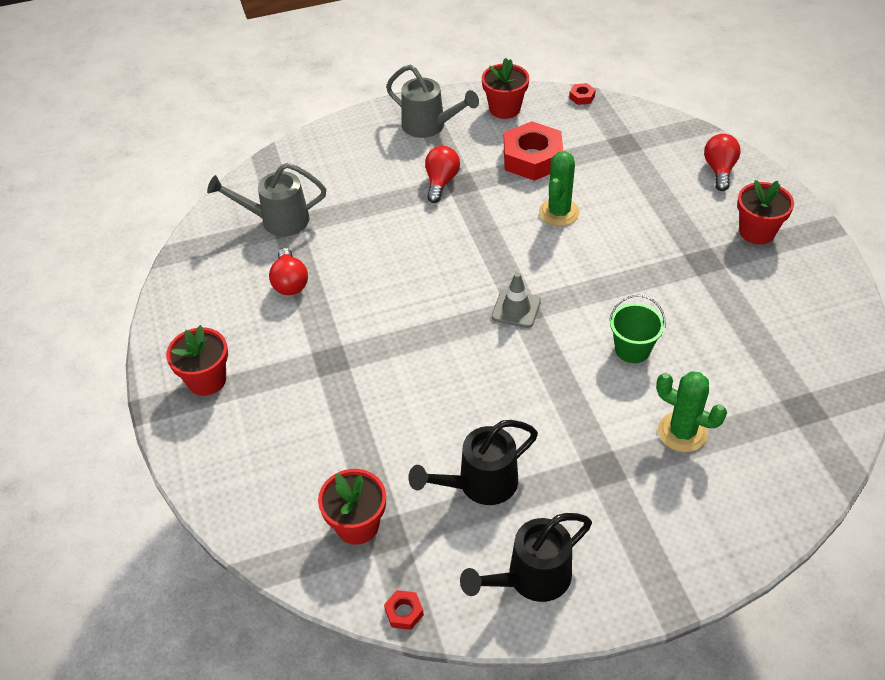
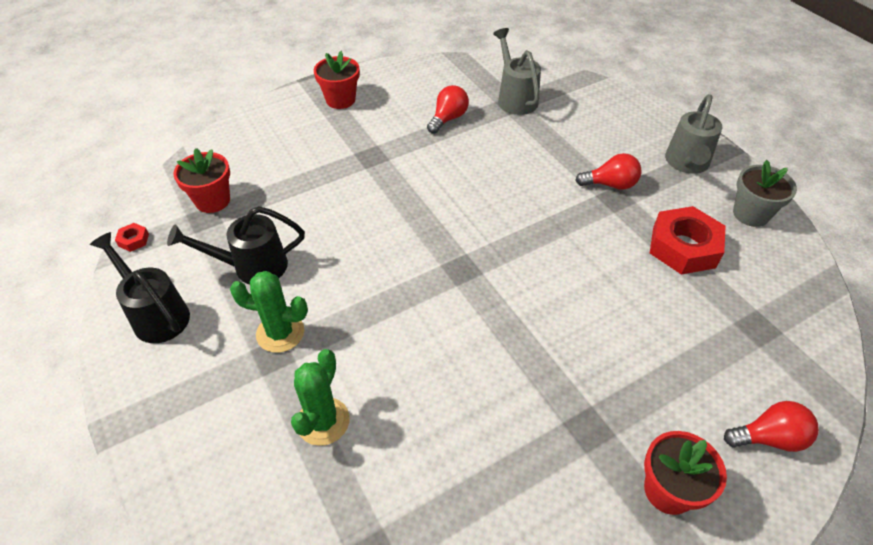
camera: 75 degrees right, 0 degrees up
red light bulb [269,248,308,295] -> red light bulb turned 150 degrees clockwise [427,85,469,134]
black watering can [408,420,538,505] -> black watering can turned 60 degrees counterclockwise [167,206,305,284]
red flower pot [482,58,529,119] -> grey flower pot [733,160,797,227]
grey traffic cone [492,272,541,328] -> none
green cactus [539,151,580,226] -> green cactus moved to [230,271,308,353]
red nut [569,83,596,105] -> none
green bucket [609,295,666,363] -> none

